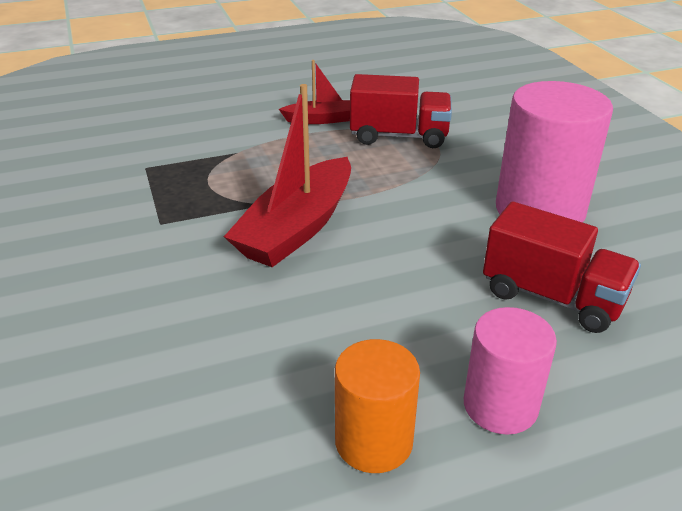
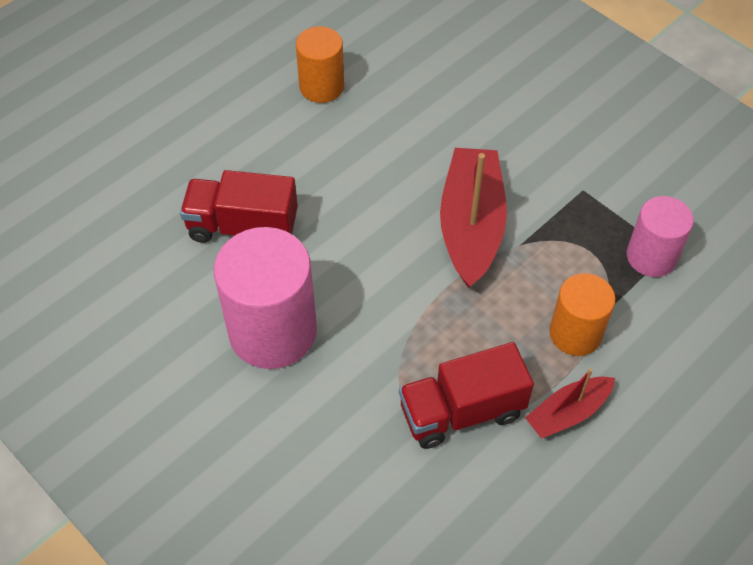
camera: 155 degrees right, 20 degrees up
pink cylinder [464,307,557,435] -> pink cylinder moved to [627,196,694,277]
none -> orange cylinder [550,273,616,356]

